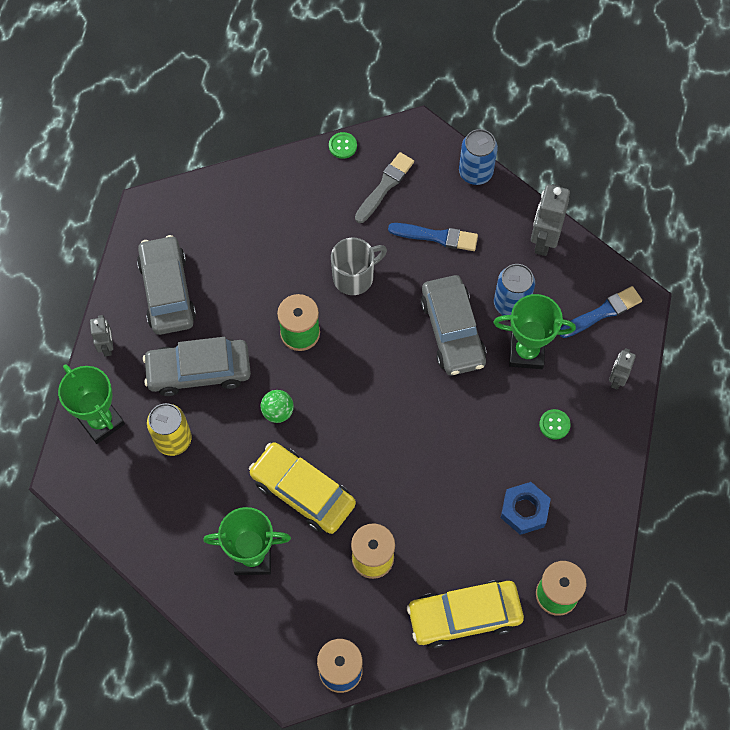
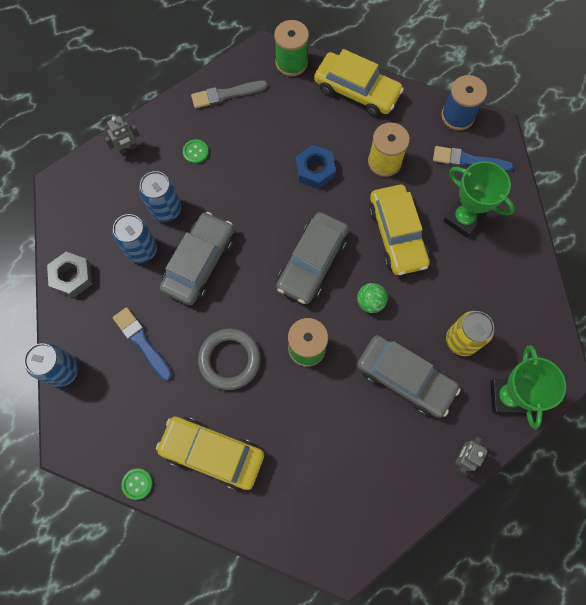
camera: 140 degrees left, 5 degrees up
grey car [137,235,196,335] -> grey car moved to [276,212,349,304]
grey mug [331,238,387,295] -> grey ring [198,328,261,390]
grey brush [355,152,414,223] -> grey brush moved to [191,81,268,108]
green trophy [493,294,576,369] -> blue can [139,171,181,222]
blue nut [501,482,551,535] -> blue nut moved to [296,145,336,189]
grey robot [531,184,570,256] -> grey nut [47,252,93,298]
blue brush [560,286,642,338] -> blue brush moved to [433,146,514,172]
none -> yellow car [156,416,264,490]

